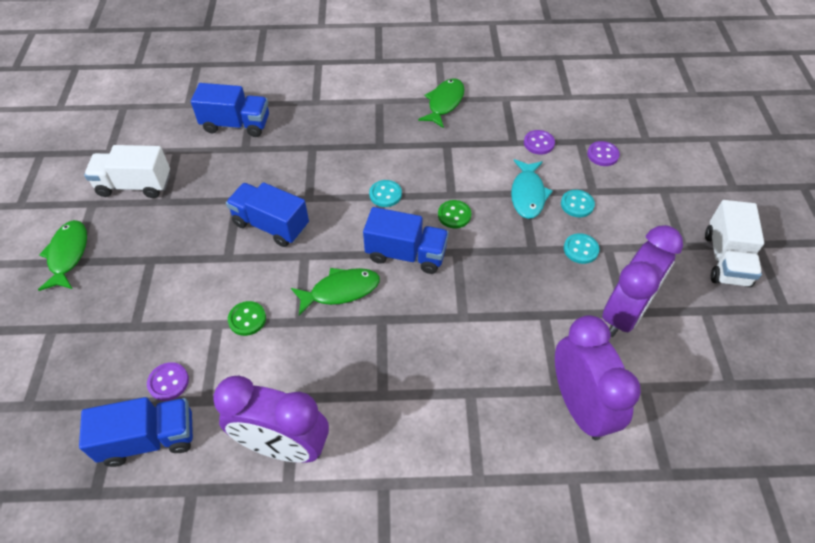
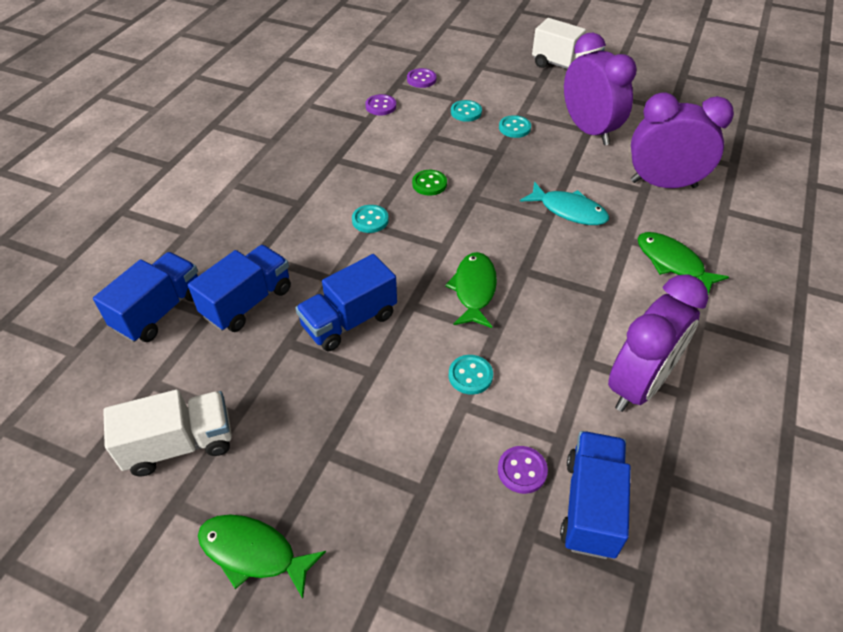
camera: 65 degrees left, 5 degrees down
white truck [84,145,170,198] -> white truck turned 135 degrees counterclockwise [103,390,232,476]
green button [228,301,266,336] -> turquoise button [449,355,493,395]
blue truck [363,207,449,274] -> blue truck moved to [188,245,291,332]
green fish [418,78,465,128] -> green fish moved to [638,232,729,294]
turquoise fish [511,159,553,219] -> turquoise fish moved to [520,182,609,225]

